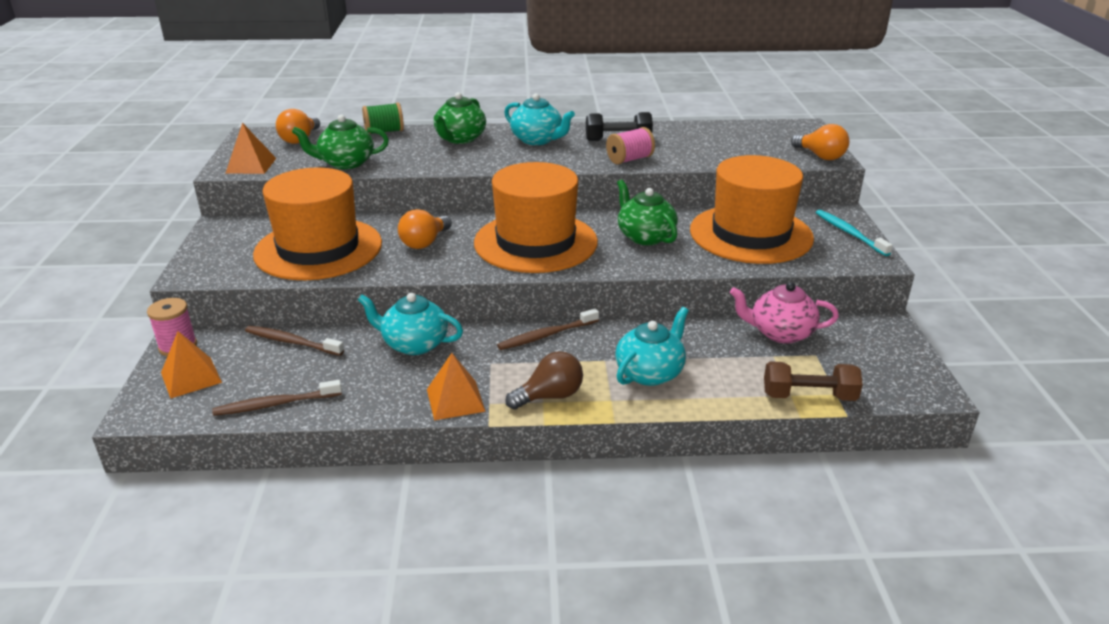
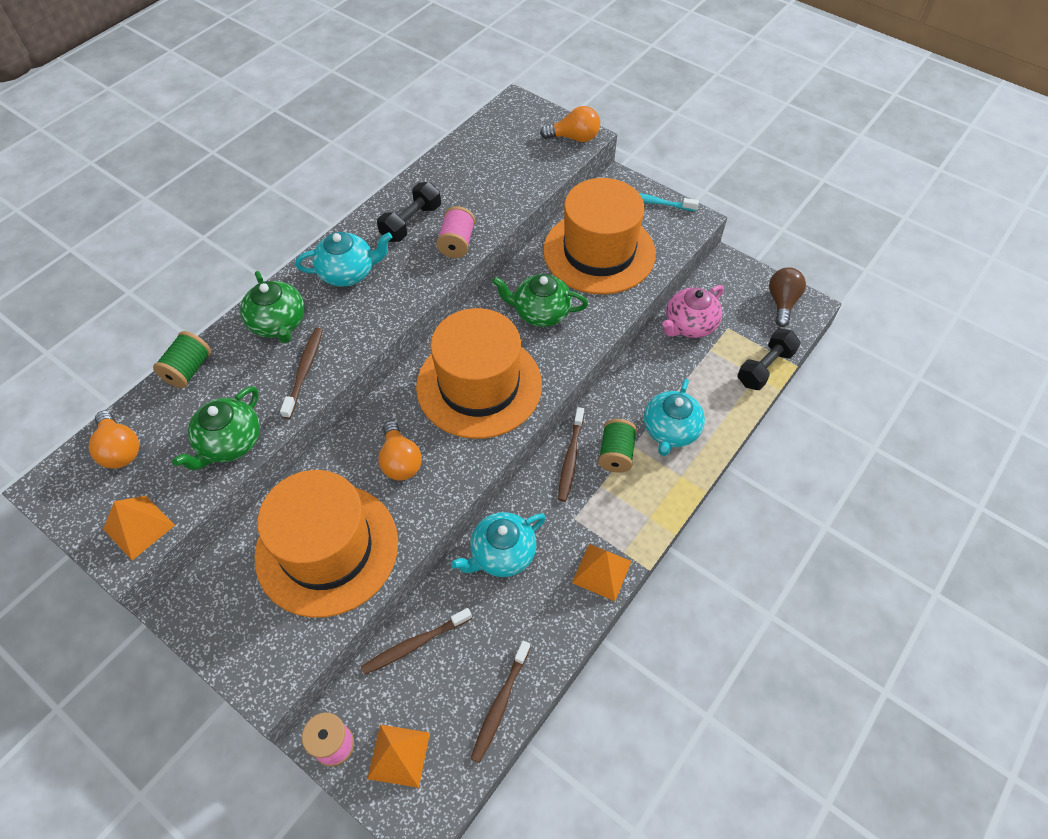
camera: 50 degrees left, 25 degrees up
brown light bulb [505,351,583,410] -> brown light bulb moved to [769,267,806,327]
turquoise teapot [615,307,689,386] -> turquoise teapot turned 150 degrees counterclockwise [644,379,705,456]
brown dumbbell [764,361,863,401] -> black dumbbell [738,329,800,390]
none -> brown toothbrush [280,328,323,419]
none -> green spool [598,419,637,473]

